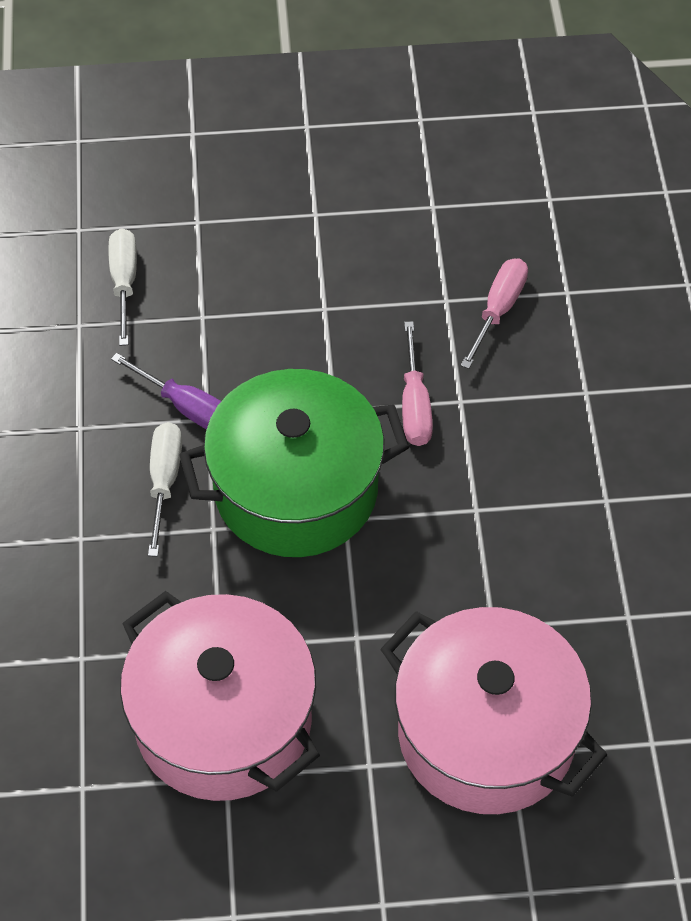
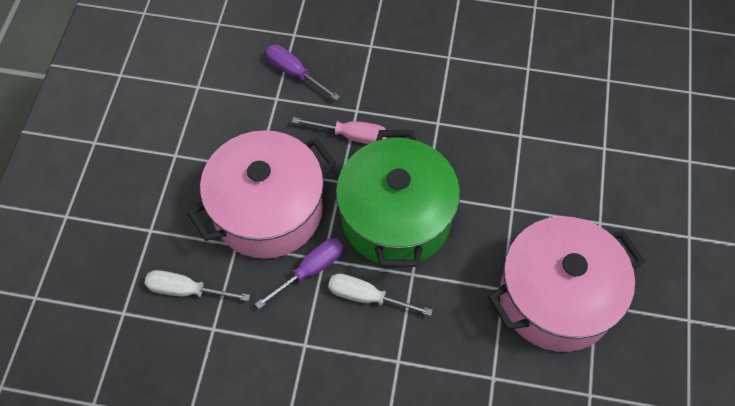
camera: 75 degrees left, 5 degrees up
pink pot [380,607,607,814] -> pink pot moved to [187,130,336,259]
pink screwdriver [461,258,528,369] -> purple screwdriver [265,44,340,100]

